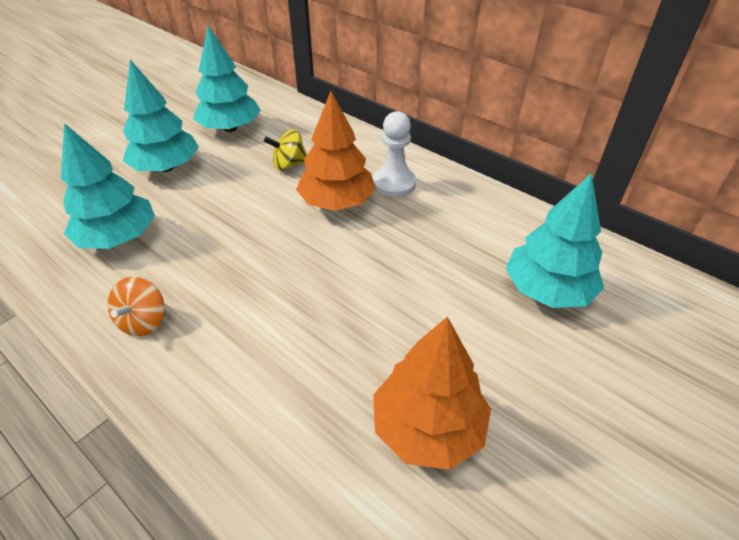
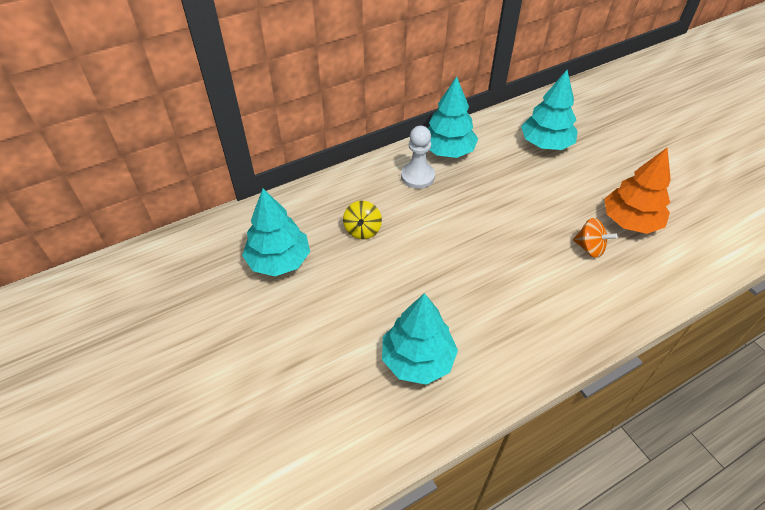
camera: 70 degrees left, 5 degrees up
orange spinning top [108,277,165,336] -> orange spinning top moved to [573,218,618,258]
turquoise tree [123,60,199,172] -> turquoise tree moved to [428,77,478,158]
orange tree [296,91,376,211] -> none

